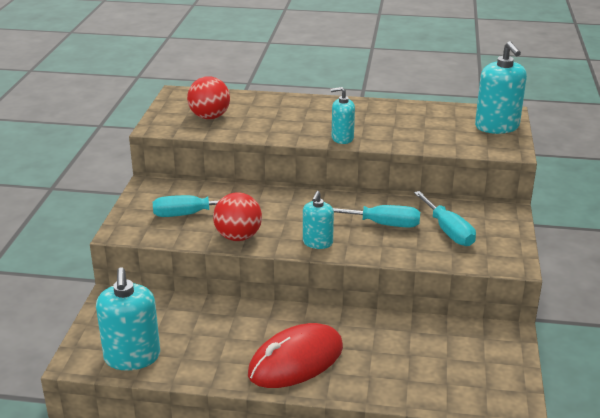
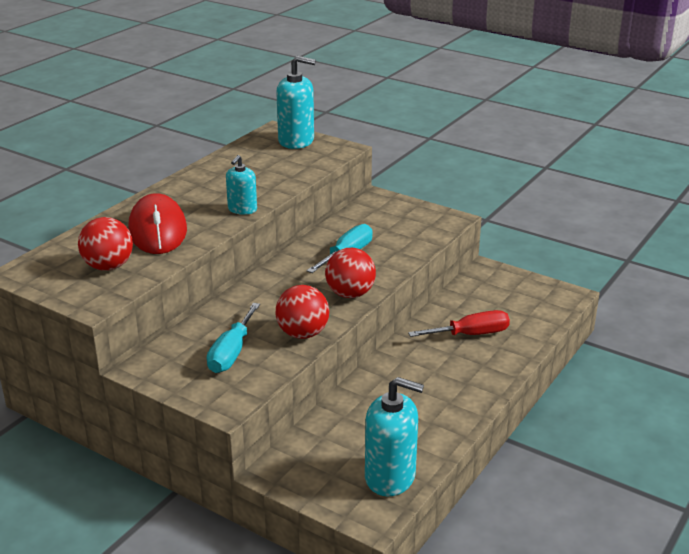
camera: 65 degrees left, 0 degrees up
red mouse [248,323,343,388] -> red mouse moved to [128,193,187,254]
turquoise soap dispenser [303,191,334,249] -> red ball [325,248,376,298]
turquoise screwdriver [414,191,476,246] -> none
none -> red screwdriver [408,310,510,337]

